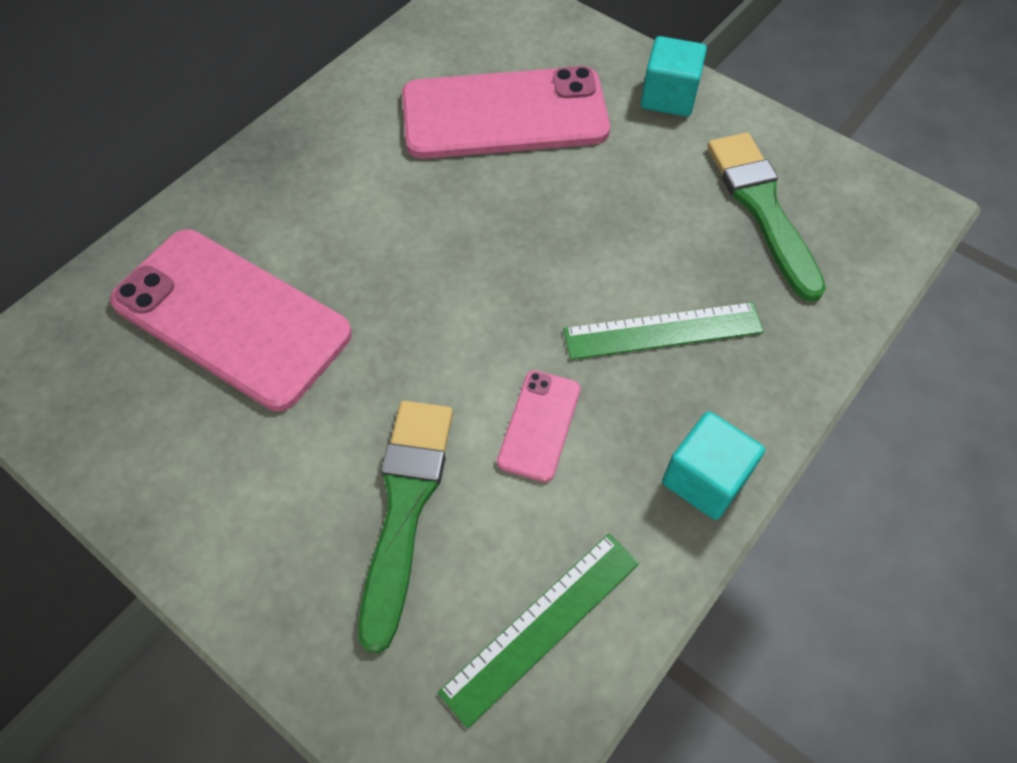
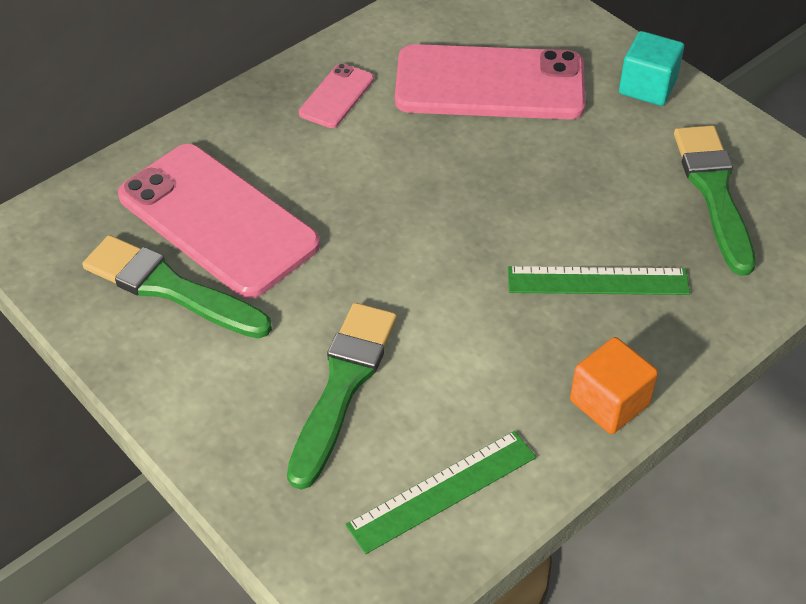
camera: 10 degrees right, 10 degrees down
pink phone [497,370,580,482] -> pink phone moved to [299,63,374,128]
turquoise cube [662,412,765,520] -> orange cube [570,337,658,434]
none -> green brush [82,235,272,339]

